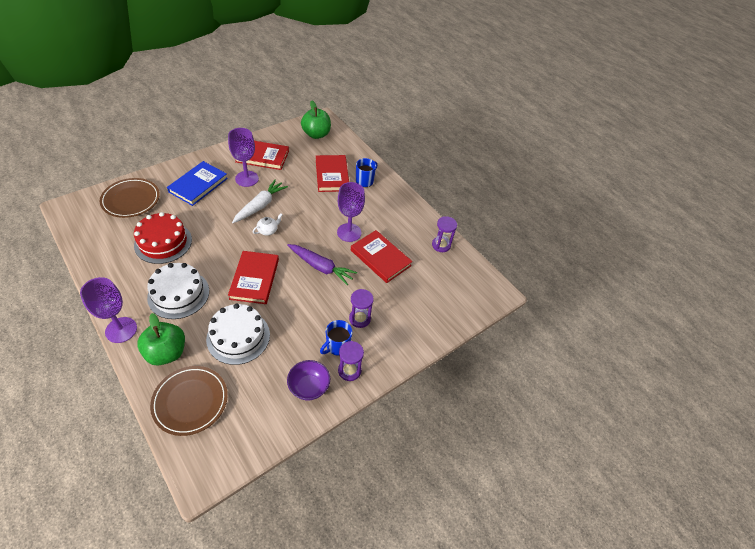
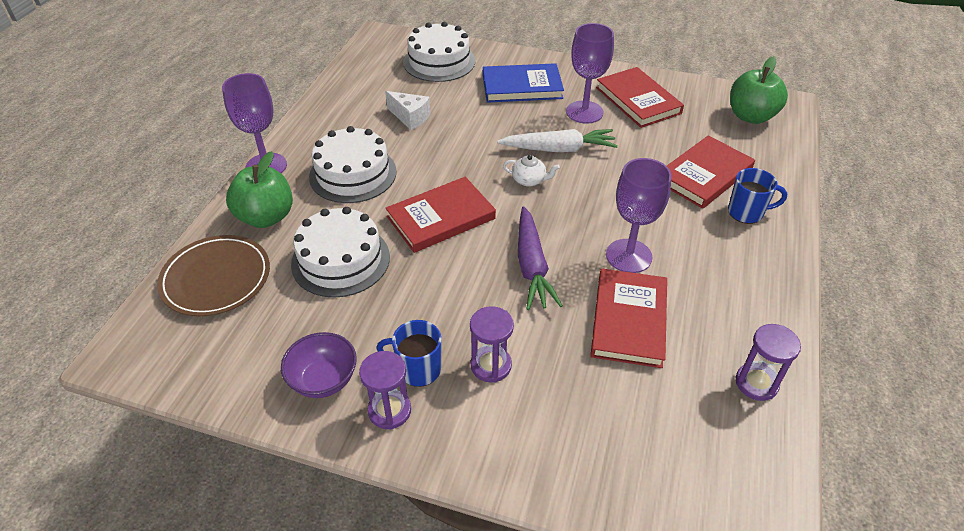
camera: 60 degrees right, 5 degrees down
brown plate [100,178,160,218] -> white cake [403,22,475,82]
red cake [134,212,192,264] -> white cheese [385,91,431,130]

